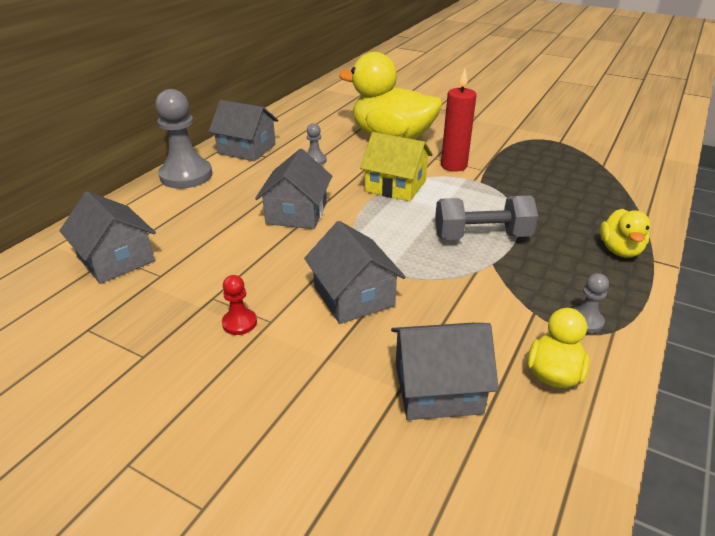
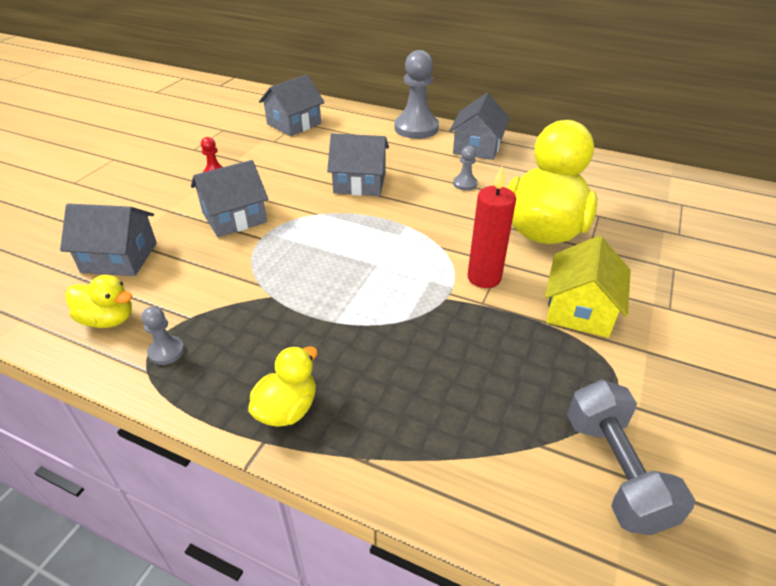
camera: 85 degrees right, 5 degrees up
yellow house [360,132,433,202] -> yellow house moved to [545,236,631,338]
grey house [391,323,499,420] -> grey house turned 75 degrees counterclockwise [60,203,157,276]
grey dumbbell [435,196,538,240] -> grey dumbbell moved to [567,379,695,535]
yellow duck [600,209,650,258] -> yellow duck turned 120 degrees clockwise [248,346,318,427]

